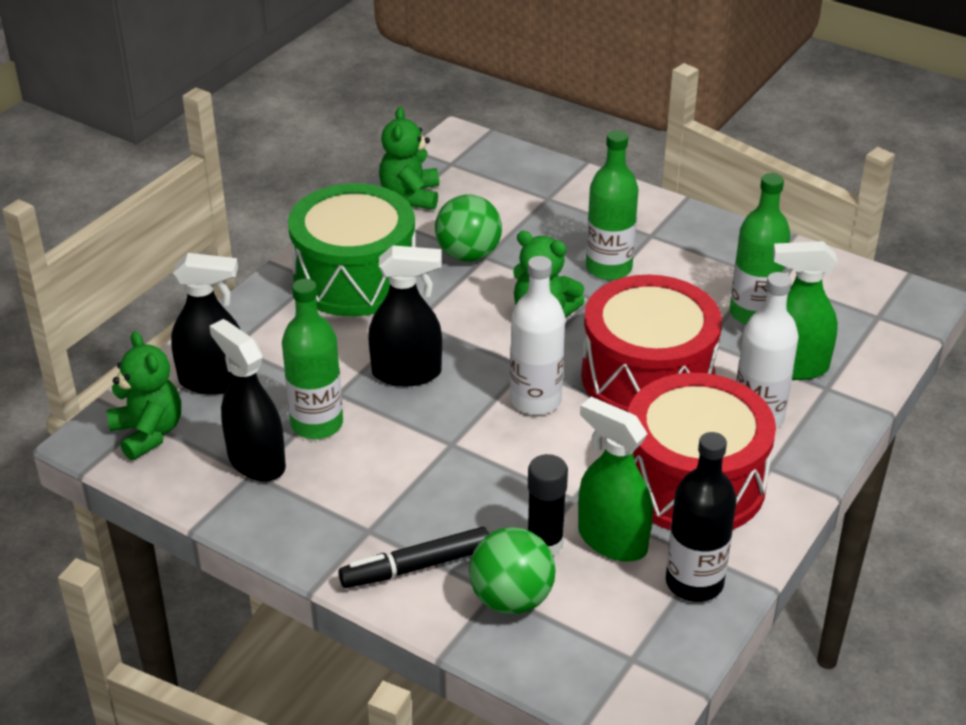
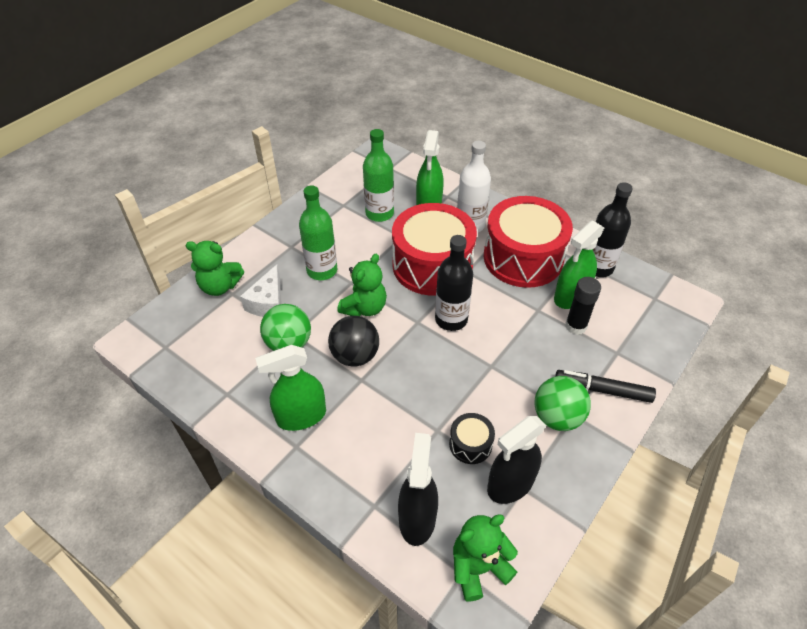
camera: 85 degrees left, 10 degrees up
green bottle [282,279,343,439] -> black drum [449,413,495,464]
green drum [288,183,415,316] -> green spray bottle [255,345,326,431]
black marker [338,527,489,588] -> black marker turned 120 degrees clockwise [555,370,656,403]
black spray bottle [368,245,442,386] -> none
green teddy bear [379,107,439,210] -> green teddy bear moved to [185,241,244,296]
green ball [469,527,556,614] -> green ball moved to [535,376,591,431]
white bottle [510,256,565,415] -> black bottle [435,235,473,331]
none -> white cheese [240,264,281,317]
none -> black ball [328,316,379,366]

